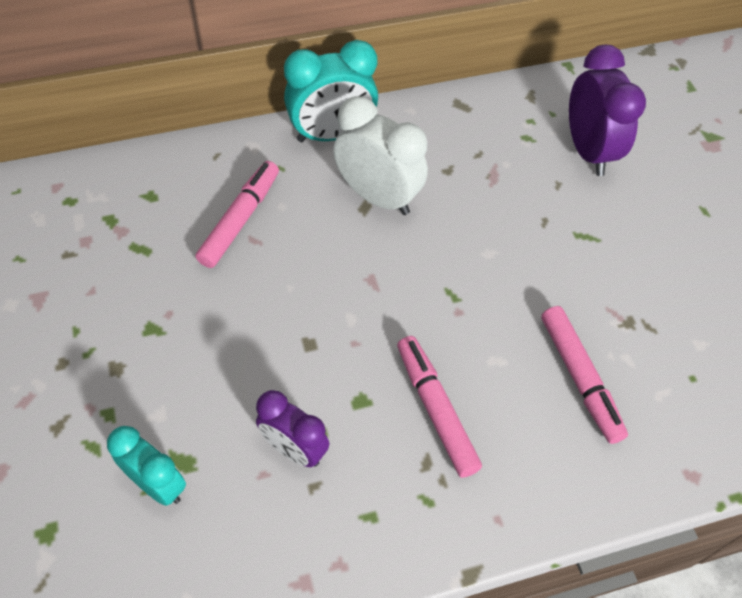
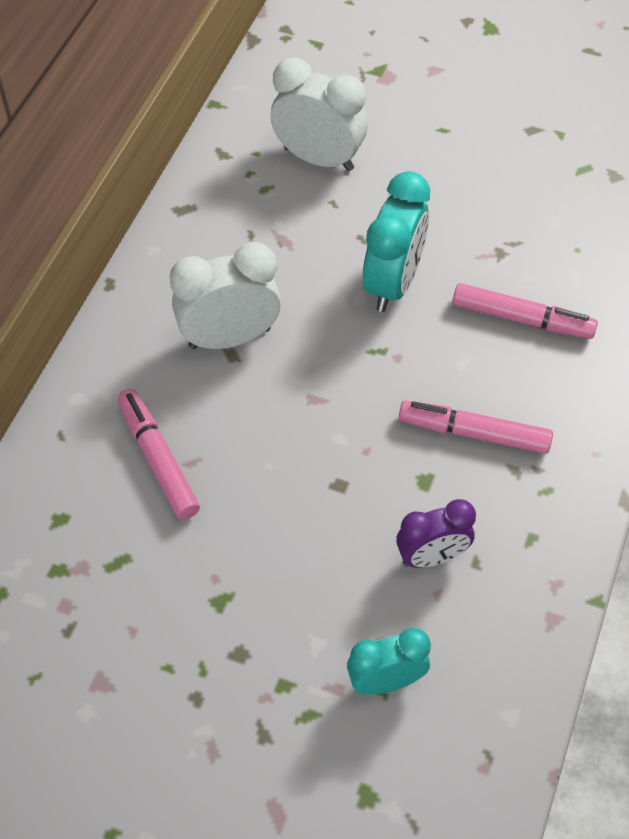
camera: 50 degrees left, 0 degrees up
turquoise clock [284,40,378,142] -> turquoise clock moved to [363,171,430,312]
purple clock [569,45,646,176] -> white clock [271,58,368,171]

